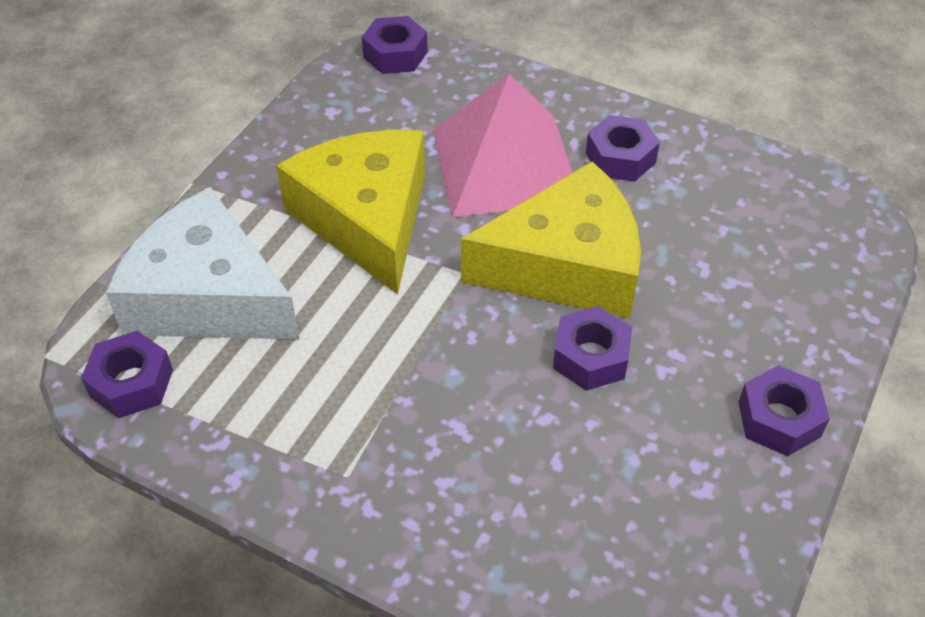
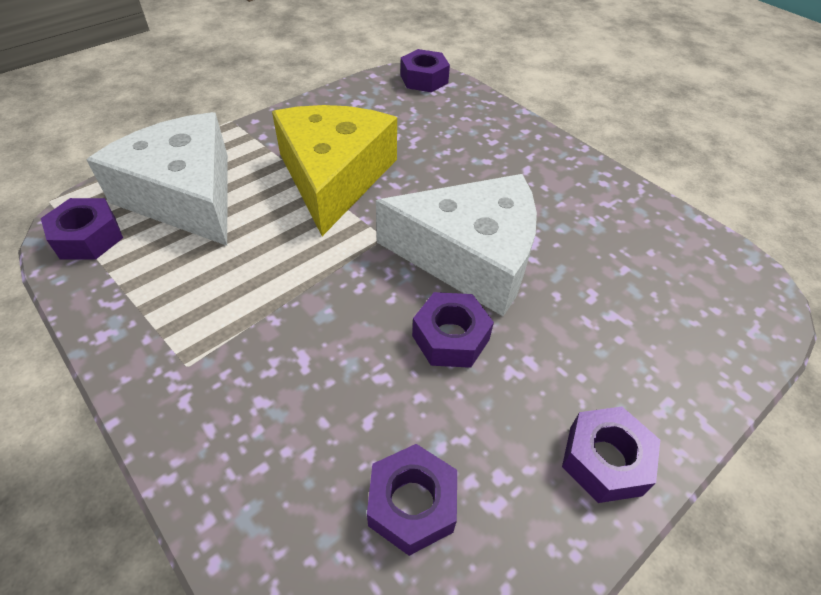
camera: 20 degrees right, 0 degrees up
pink pyramid [433,74,572,217] -> none
yellow cheese [461,161,641,319] -> white cheese [376,174,537,316]
purple nut [586,115,660,182] -> purple nut moved to [367,444,457,556]

